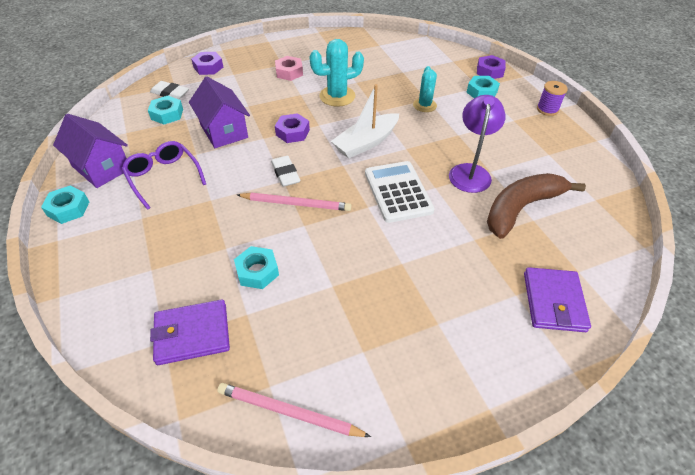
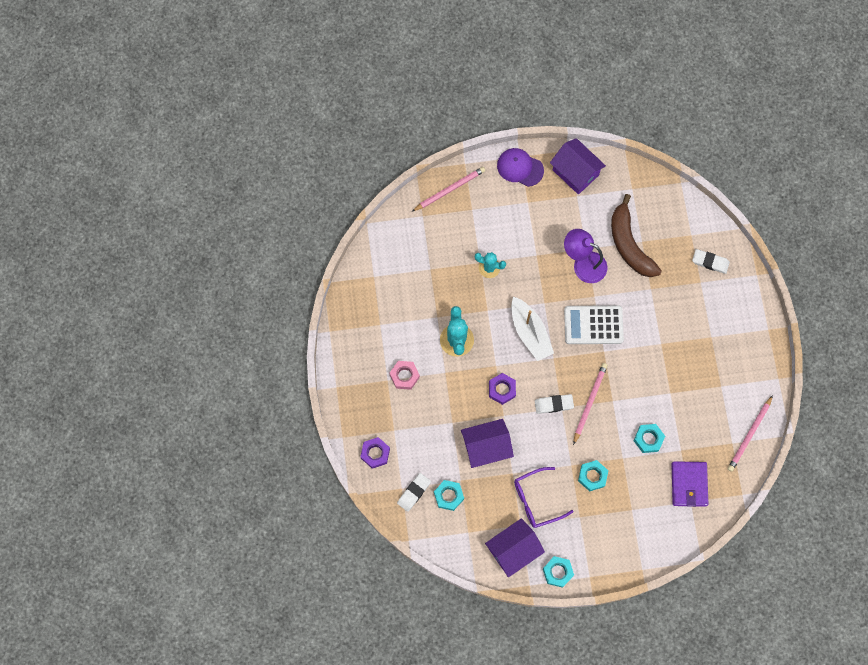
camera: 75 degrees left, 25 degrees up
turquoise nut [466,76,500,98] -> turquoise nut moved to [578,460,608,492]
purple nut [477,55,506,79] -> pink pencil [412,167,485,212]
purple wallet [524,267,591,332] -> white eraser [692,249,730,274]
purple spool [537,81,568,116] -> purple cap [497,148,544,187]
none -> purple house [550,138,606,195]

